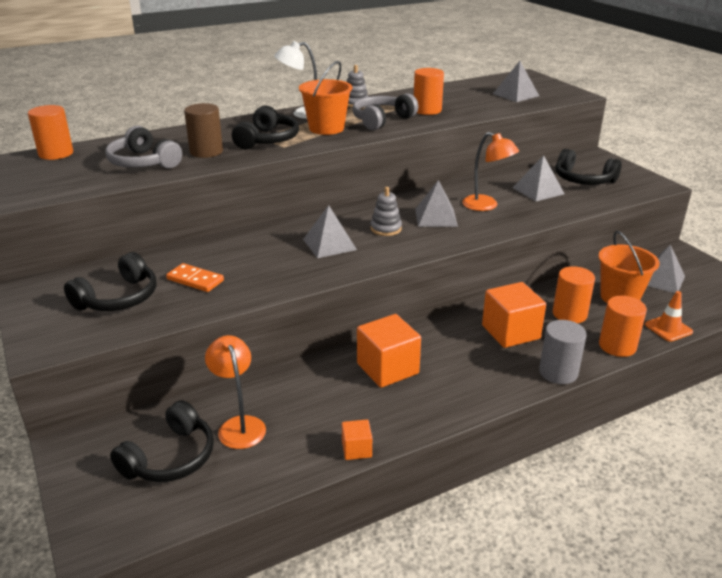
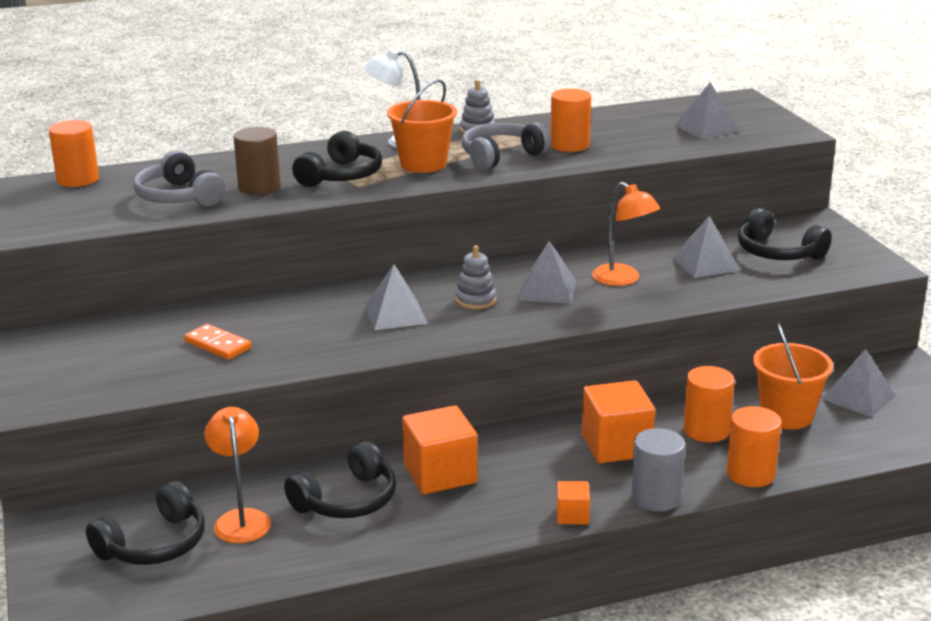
camera: 10 degrees right, 5 degrees down
black headphones [64,252,156,311] -> black headphones moved to [284,441,396,518]
orange cube [342,420,372,460] -> orange cube moved to [557,481,590,525]
orange traffic cone [645,291,693,342] -> none

